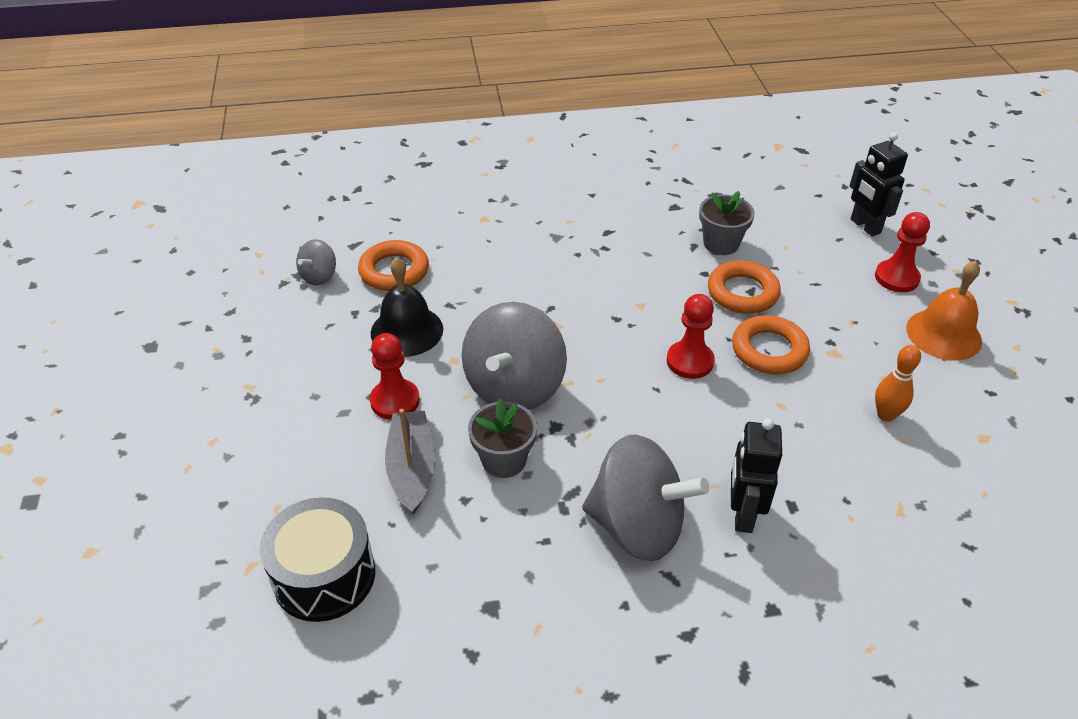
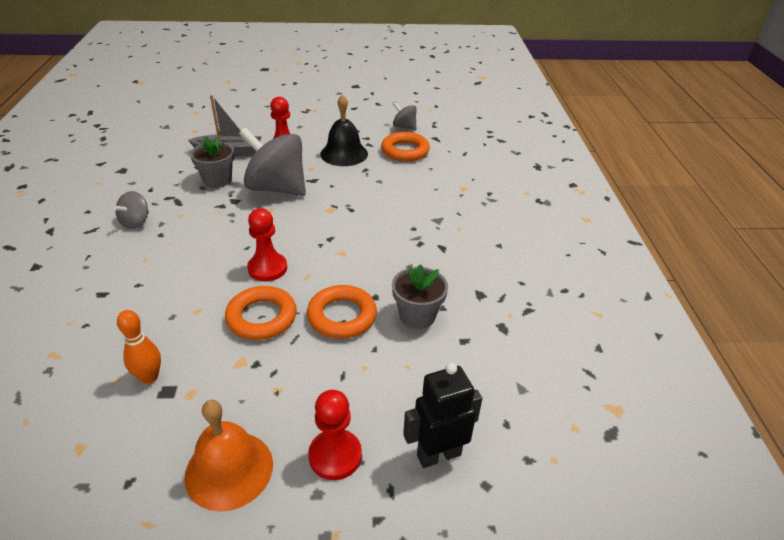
camera: 95 degrees right, 5 degrees down
black drum [260,497,375,622] -> none
grey spinning top [582,434,709,561] -> grey spinning top [113,191,149,229], size x0.48
black robot [731,418,782,533] -> none

